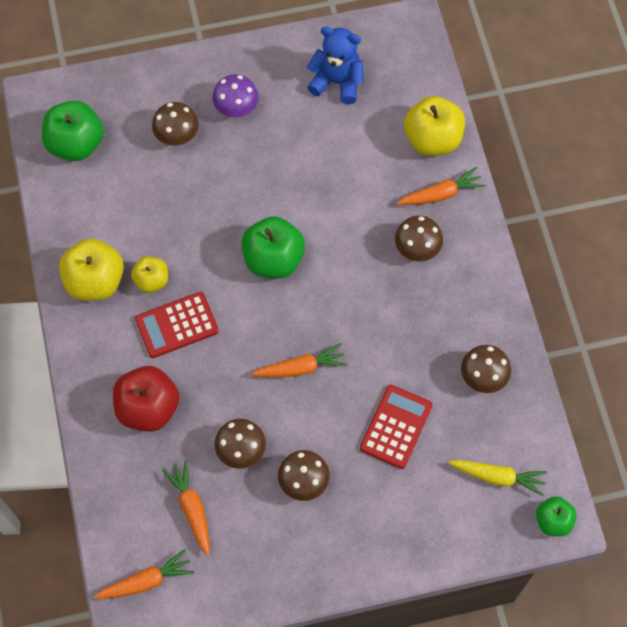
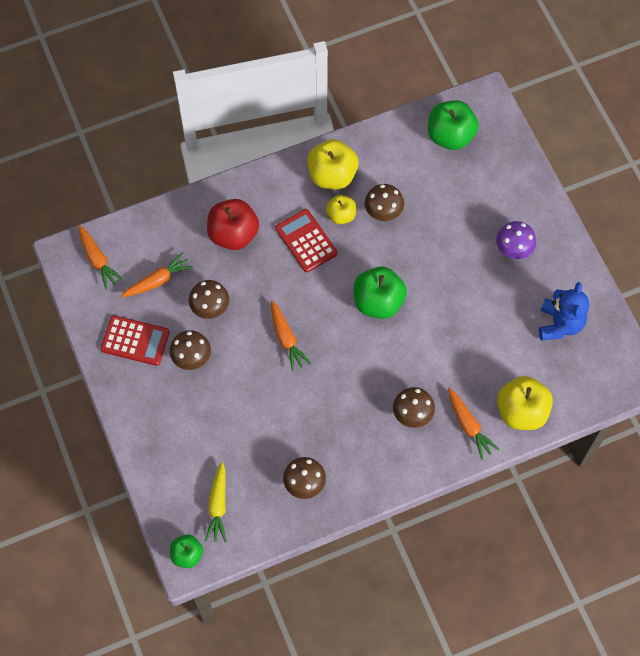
camera: 80 degrees right, 0 degrees up
brown mushroom [152,102,199,146] -> brown mushroom moved to [365,184,404,221]
red calculator [360,385,433,469] -> red calculator moved to [101,315,170,366]

